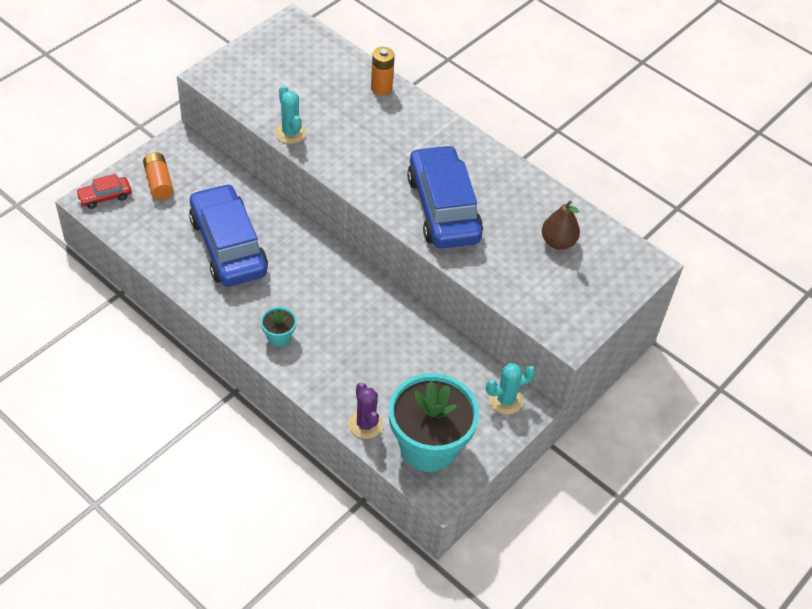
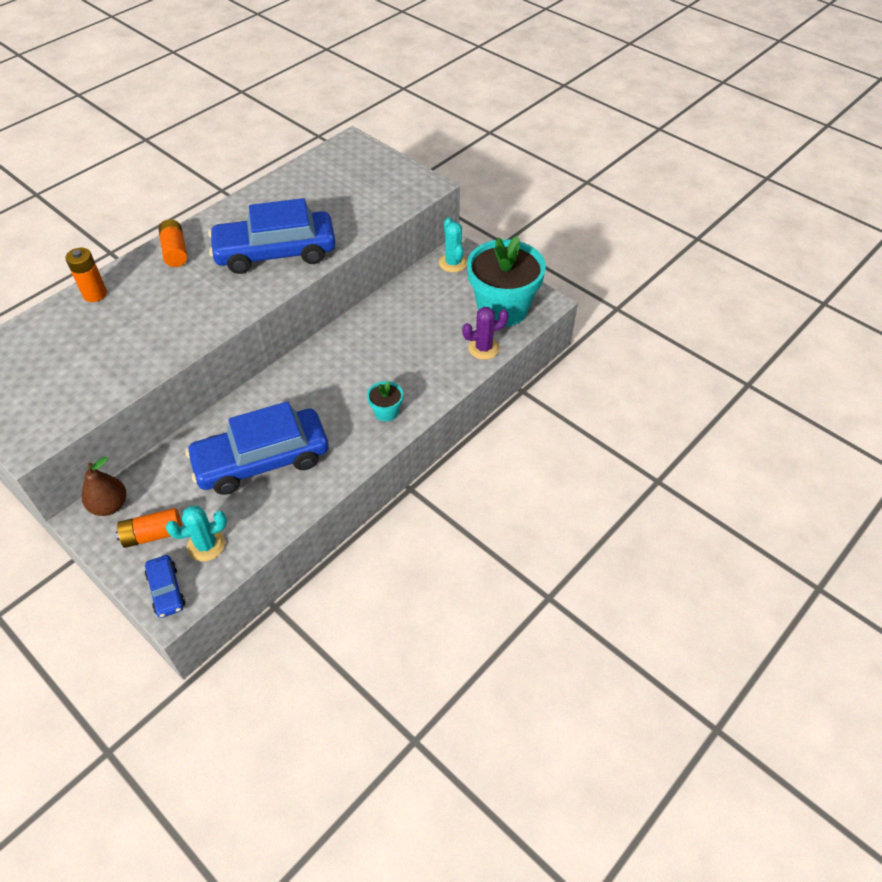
camera: 85 degrees left, 0 degrees up
red car [76,174,131,209] -> blue car [145,555,185,618]
turquoise cactus [275,85,306,144] -> turquoise cactus moved to [166,506,227,561]
brown pear [542,201,580,250] -> brown pear moved to [82,457,126,516]
none -> orange battery [159,219,187,267]

